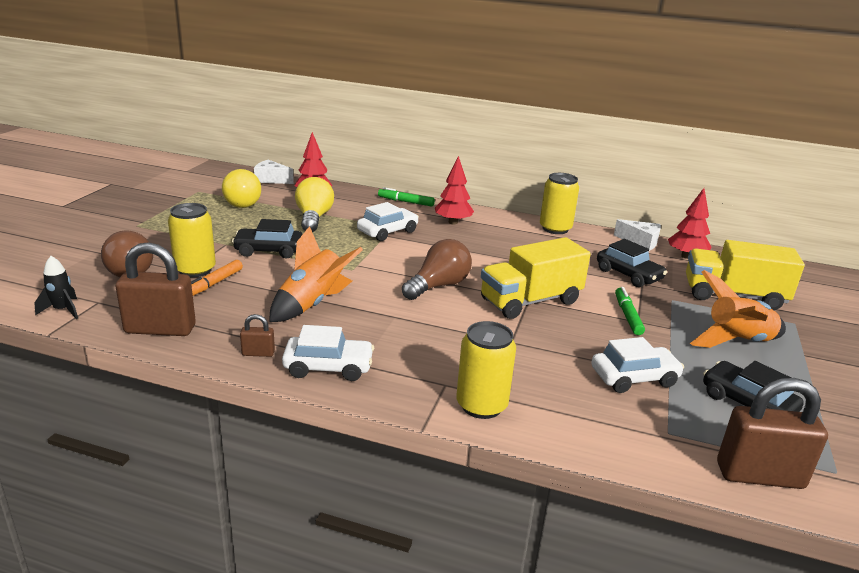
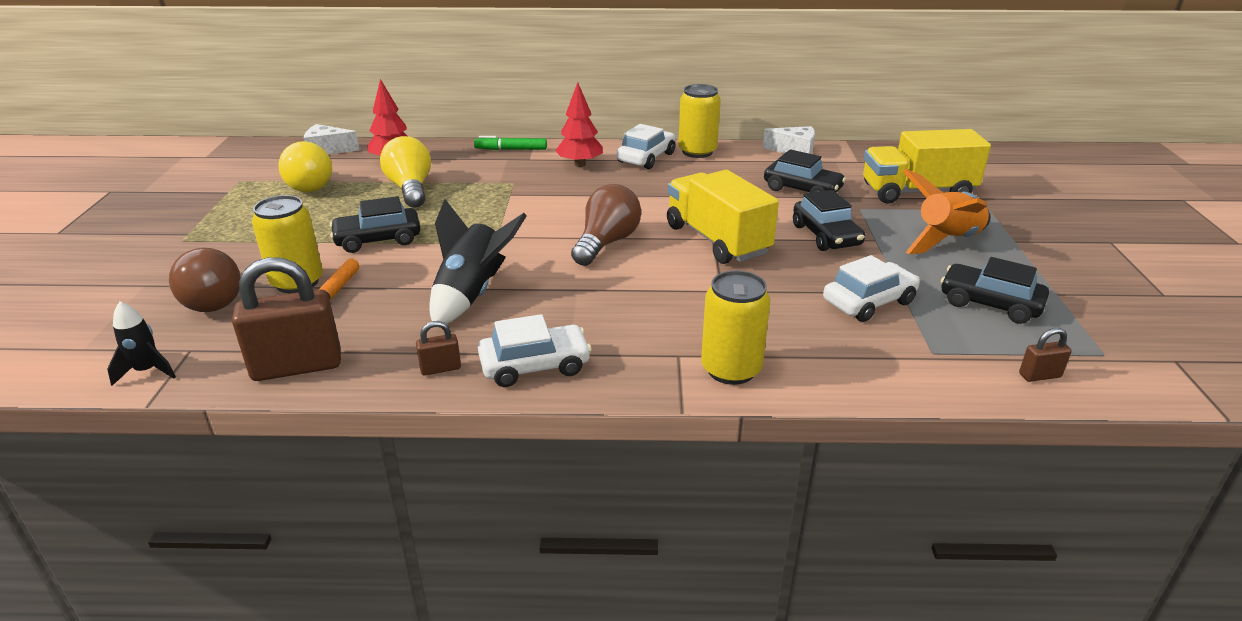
camera: 15 degrees left, 5 degrees up
orange rocket [269,226,363,322] -> black rocket [429,199,527,328]
white car [357,202,419,241] -> white car moved to [617,124,676,169]
yellow truck [481,237,591,319] -> yellow truck turned 105 degrees clockwise [667,170,779,264]
green marker [615,287,645,335] -> black car [793,190,865,251]
red tree [668,188,711,259] -> none
brown padlock [717,378,828,489] -> brown padlock [1019,328,1072,382], size x0.46

